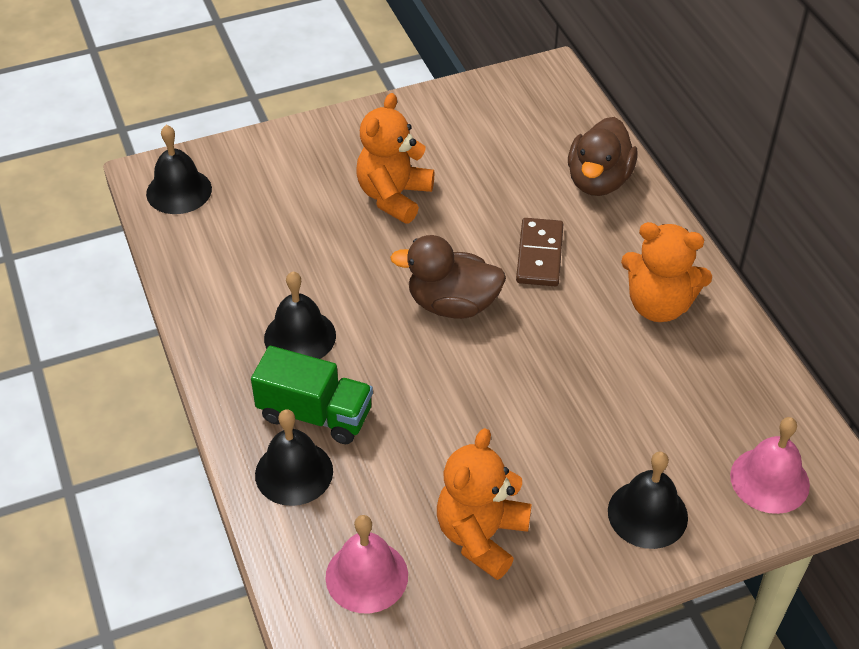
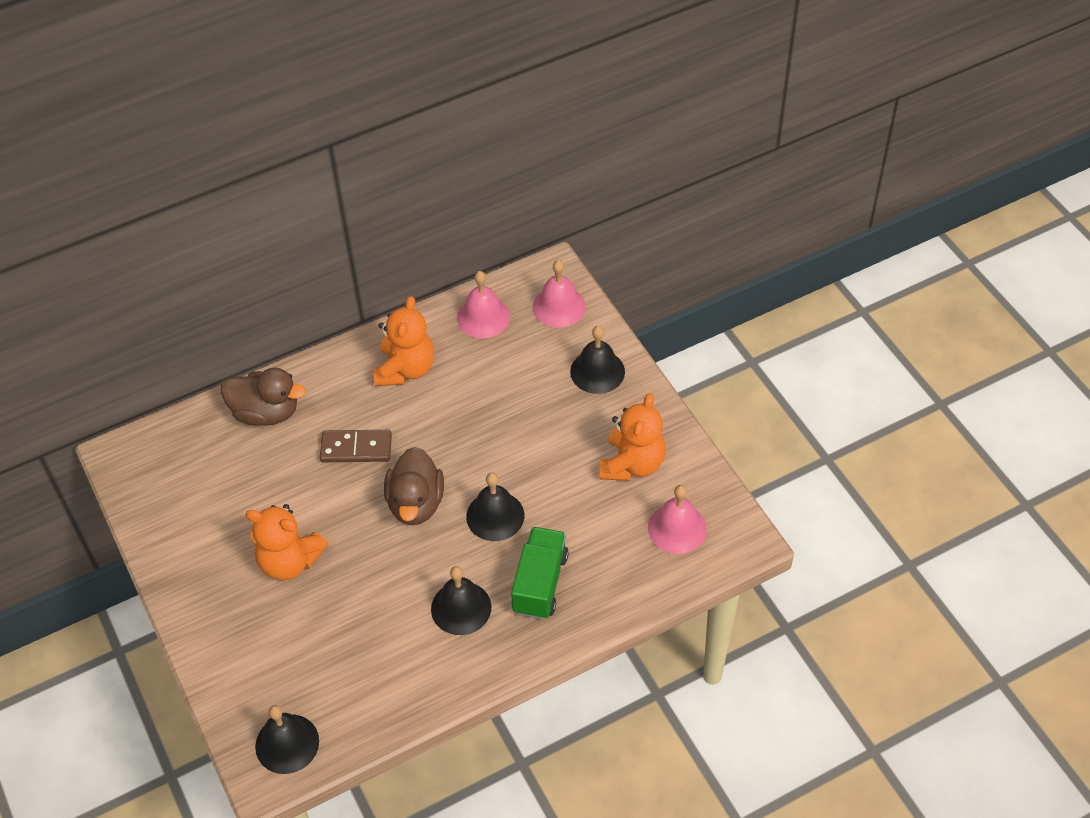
camera: 95 degrees left, 5 degrees up
black bell [255,409,333,506] -> black bell moved to [466,473,524,541]
orange teddy bear [437,428,532,580] -> orange teddy bear turned 90 degrees counterclockwise [600,393,666,481]
none -> pink bell [457,271,510,338]

